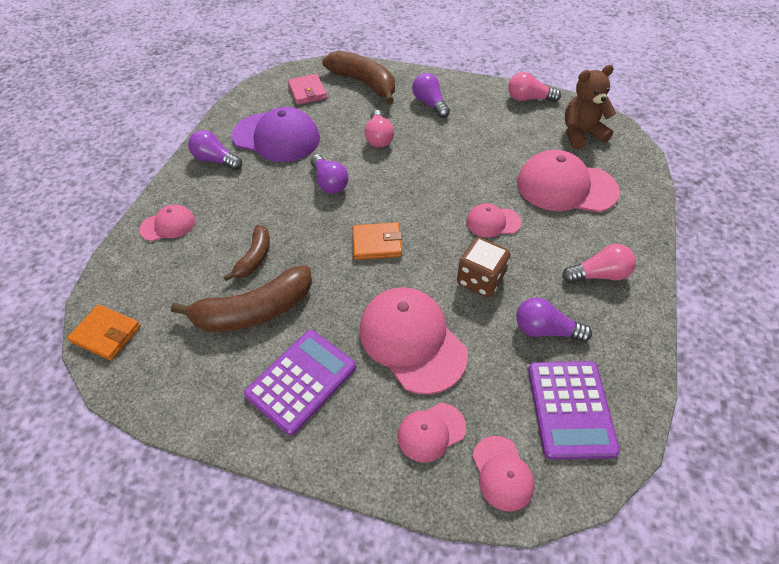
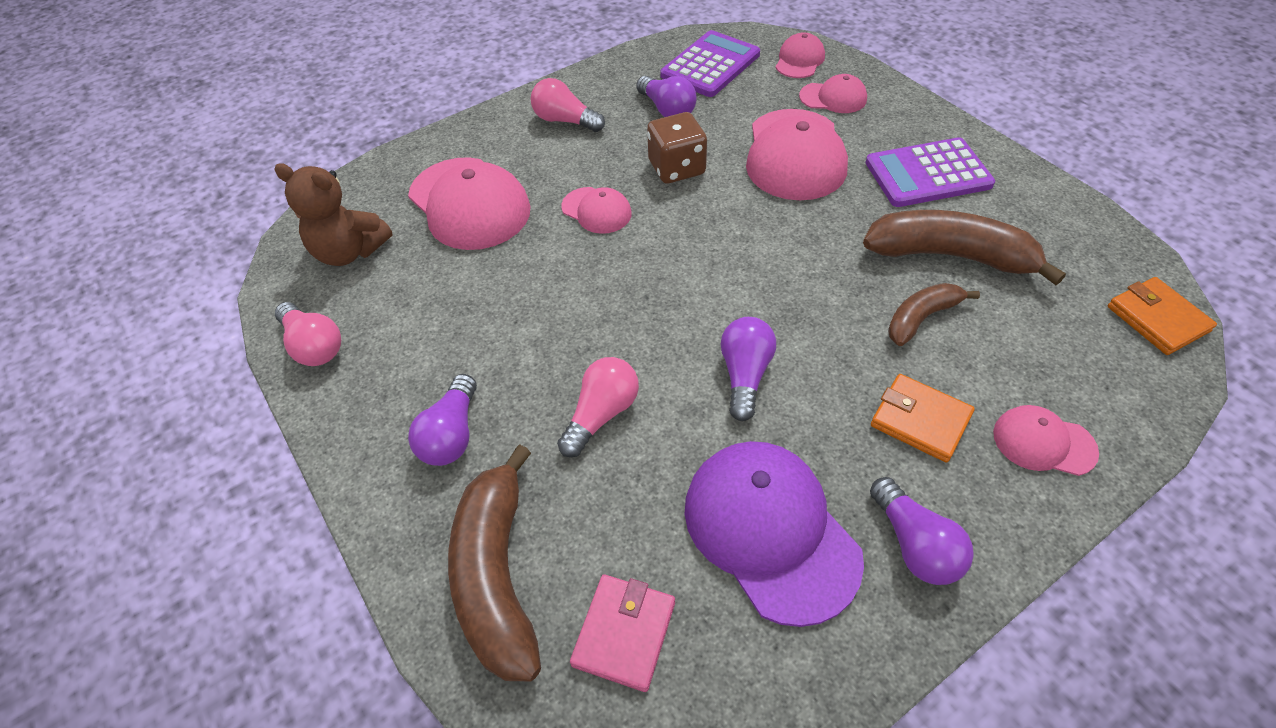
camera: 140 degrees left, 0 degrees up
orange wallet [352,222,402,260] -> orange wallet moved to [871,374,975,463]

